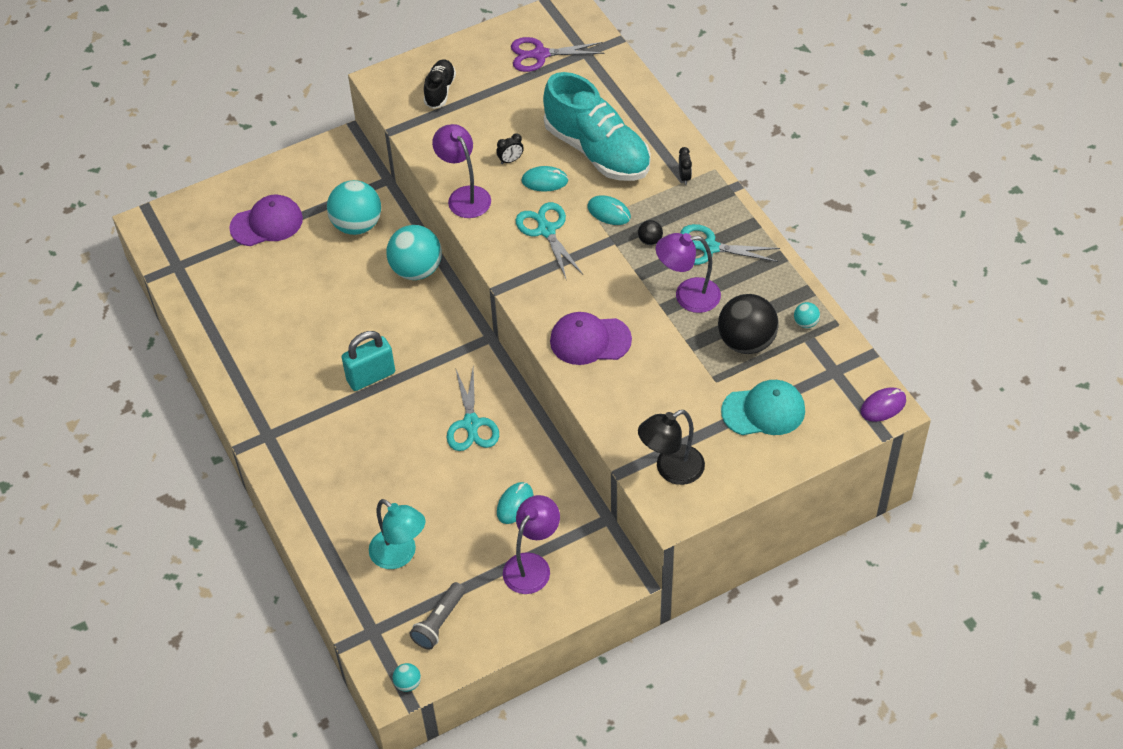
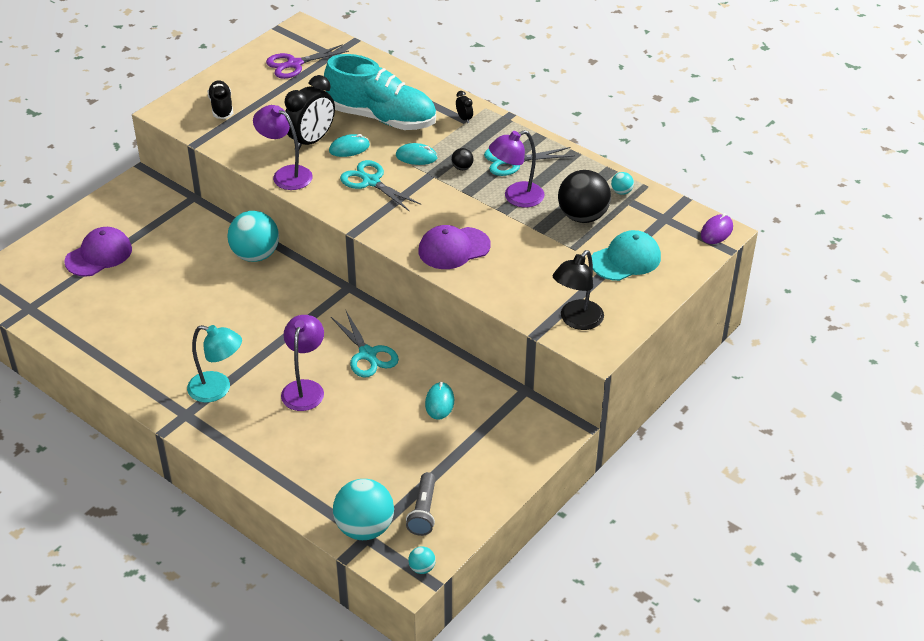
camera: 25 degrees left, 10 degrees down
turquoise ball [327,180,381,235] -> turquoise ball moved to [333,479,394,540]
turquoise padlock [342,331,395,391] -> none
turquoise lamp [369,499,426,569] -> turquoise lamp moved to [187,325,242,403]
black clock [496,133,524,164] -> black clock [285,75,335,149], size x2.32
purple lamp [503,495,560,594] -> purple lamp moved to [281,315,324,411]

